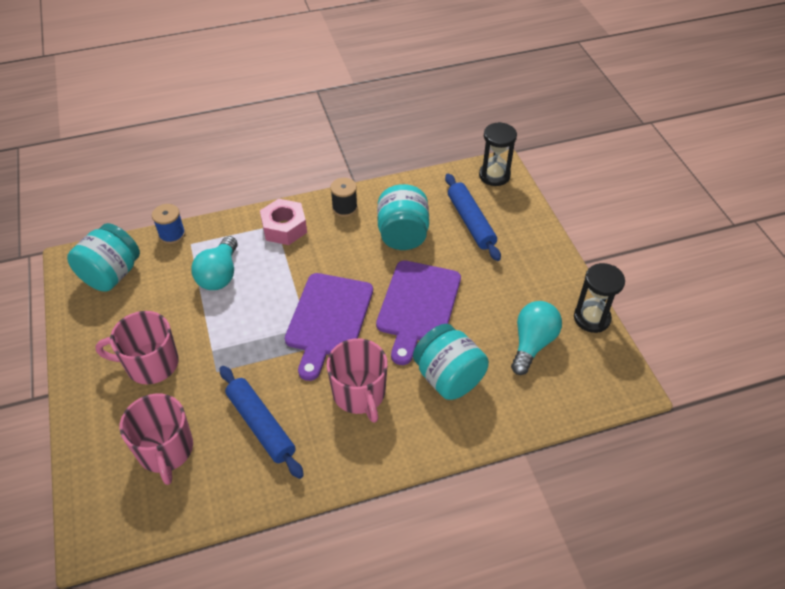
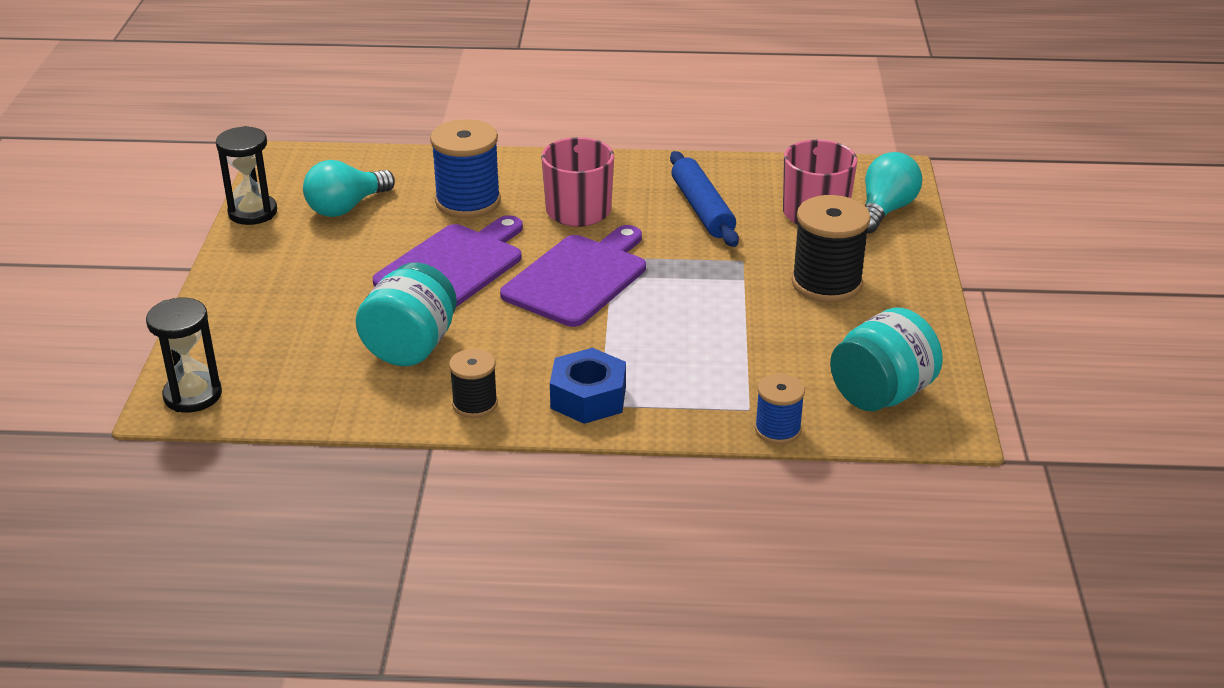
camera: 160 degrees left, 15 degrees down
pink mug [96,311,179,384] -> black spool [791,195,871,303]
turquoise light bulb [191,236,238,290] -> turquoise light bulb moved to [865,152,922,234]
pink nut [260,199,307,245] -> blue nut [550,348,626,424]
turquoise jar [413,324,489,400] -> blue spool [430,119,501,218]
blue rolling pin [445,173,501,261] -> none

